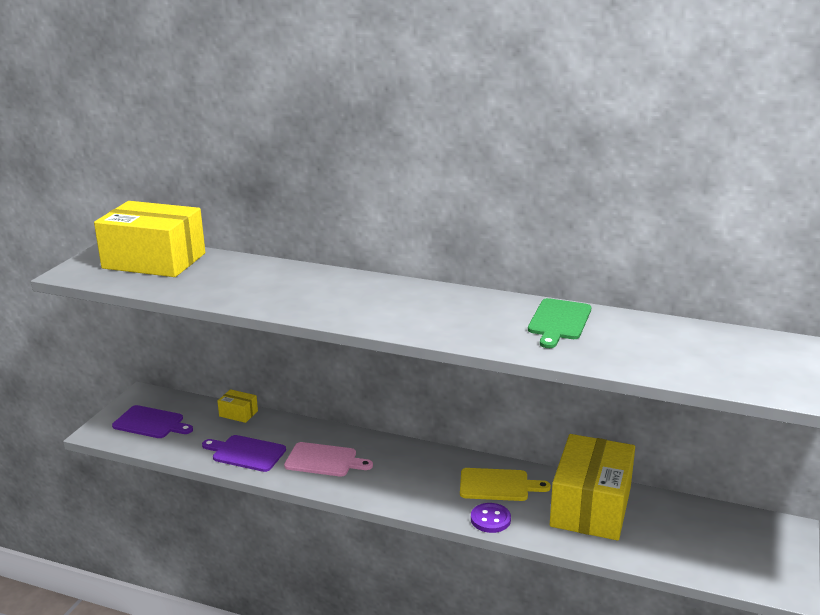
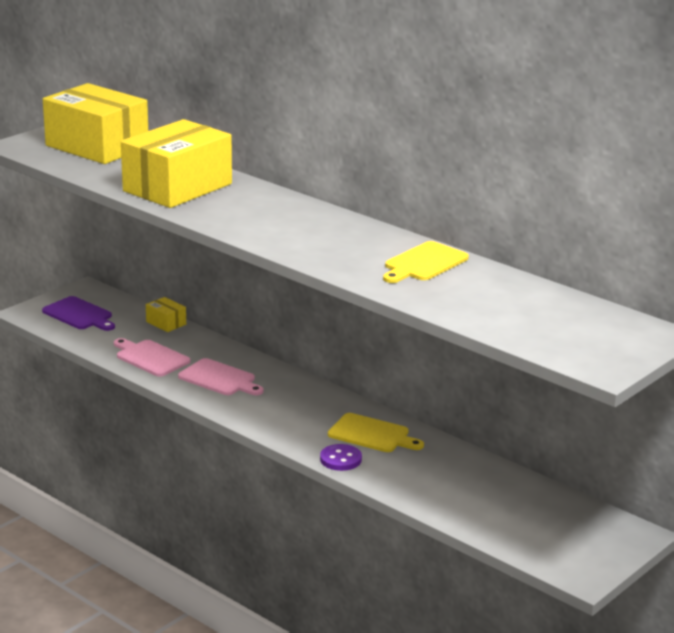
camera: 20 degrees right, 0 degrees up
purple cutting board [202,435,286,472] -> pink cutting board [114,338,190,377]
green cutting board [528,298,591,348] -> yellow cutting board [383,241,469,283]
yellow box [550,434,635,541] -> yellow box moved to [121,119,232,208]

